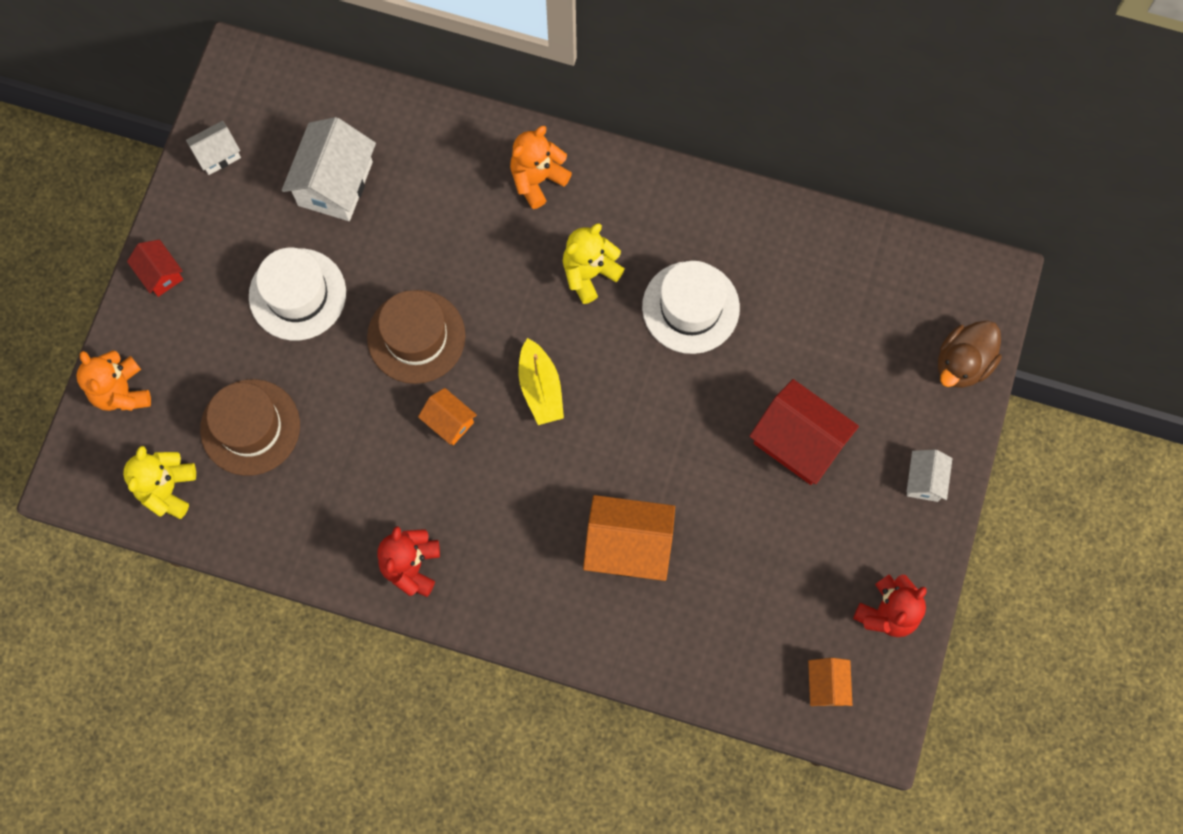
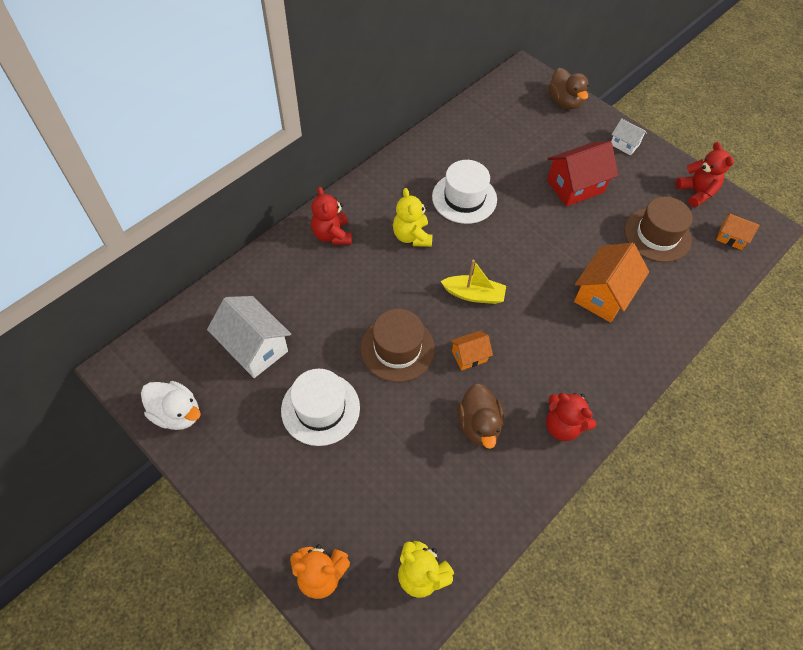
camera: 65 degrees left, 15 degrees down
red house [127,240,183,297] -> none
white house [186,121,241,175] -> white duck [141,381,201,430]
brown hat [200,379,300,476] -> brown hat moved to [624,196,693,262]
orange teddy bear [510,126,572,209] -> red teddy bear [311,187,352,245]
none -> brown duck [457,383,504,449]

